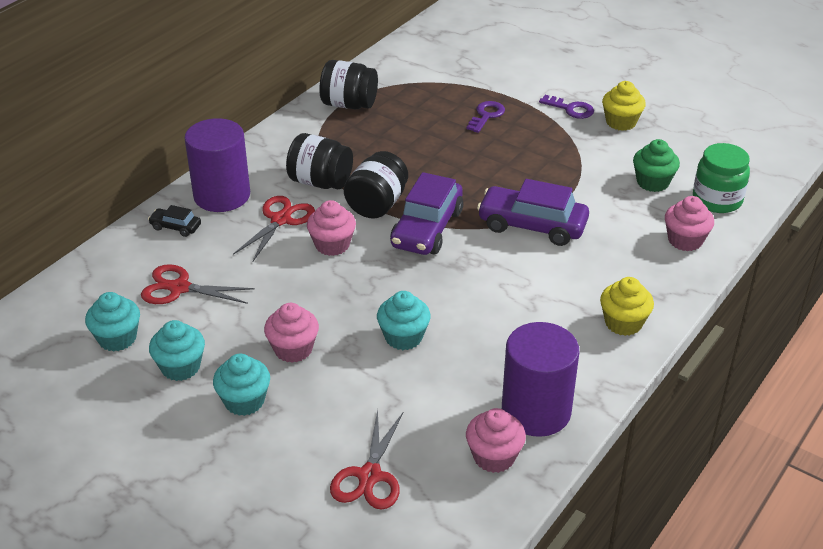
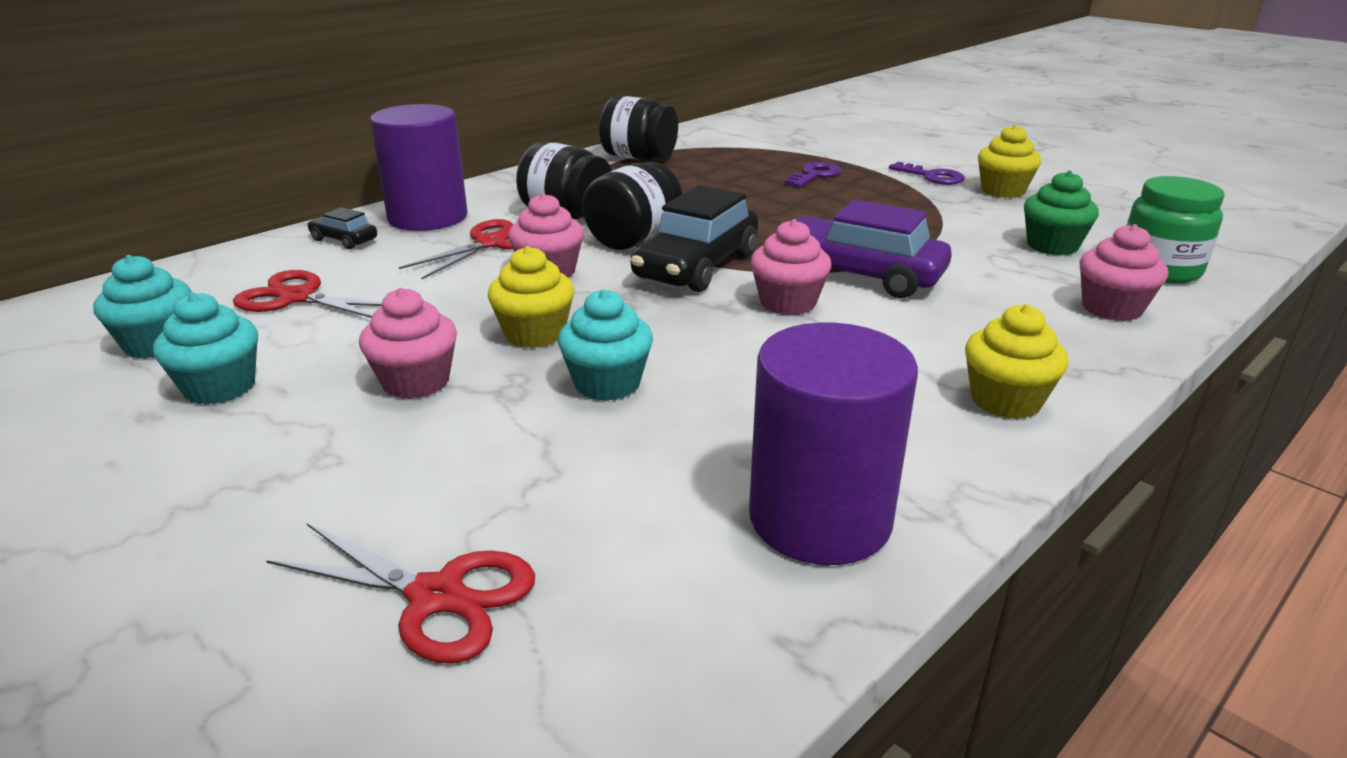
camera: 10 degrees right, 10 degrees down
turquoise cupcake [213,354,270,416] -> none
red scissors [330,409,403,510] -> red scissors turned 90 degrees counterclockwise [266,523,535,664]
purple car [390,172,463,255] -> black car [630,185,759,292]
pink cupcake [466,408,526,473] -> pink cupcake moved to [750,219,832,315]
none -> yellow cupcake [488,246,574,348]

